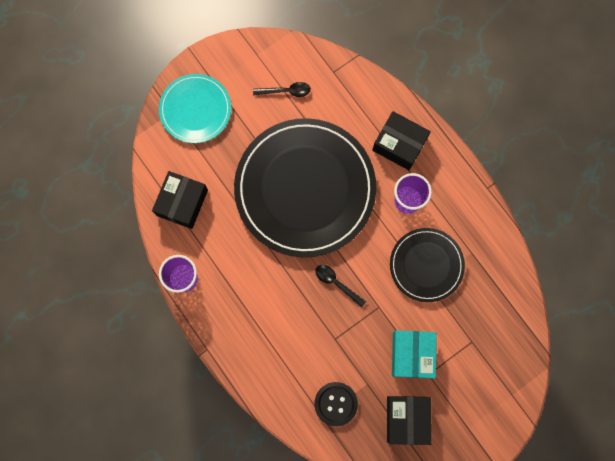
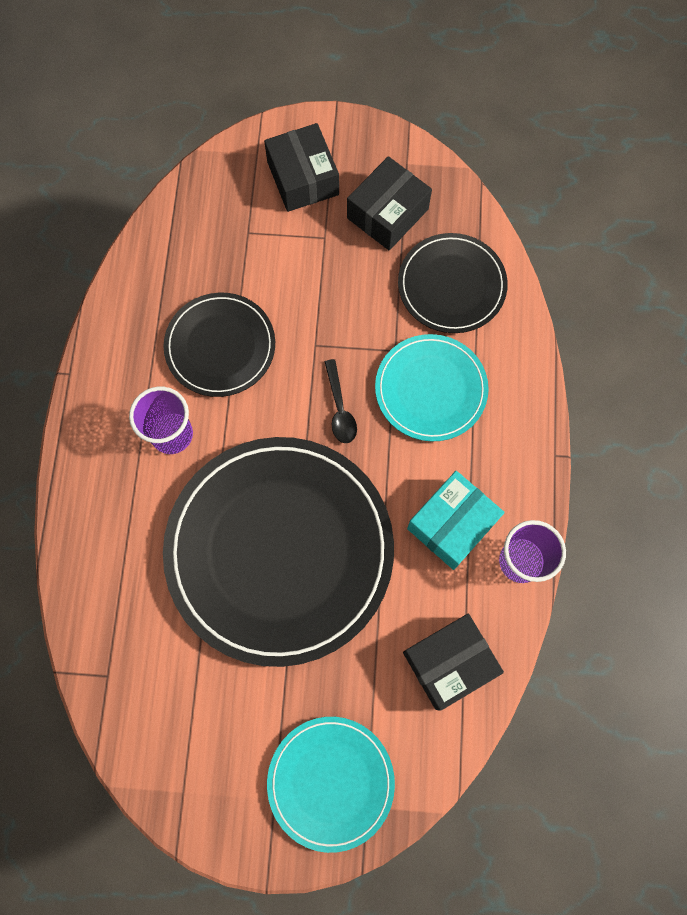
camera: 140 degrees left, 5 degrees down
black spoon [253,82,311,97] -> none
black button [314,382,358,426] -> black plate [398,233,508,333]
black box [372,111,431,170] -> black box moved to [264,123,339,212]
turquoise box [392,330,437,378] -> turquoise box moved to [407,471,505,570]
none -> turquoise plate [375,334,489,442]

